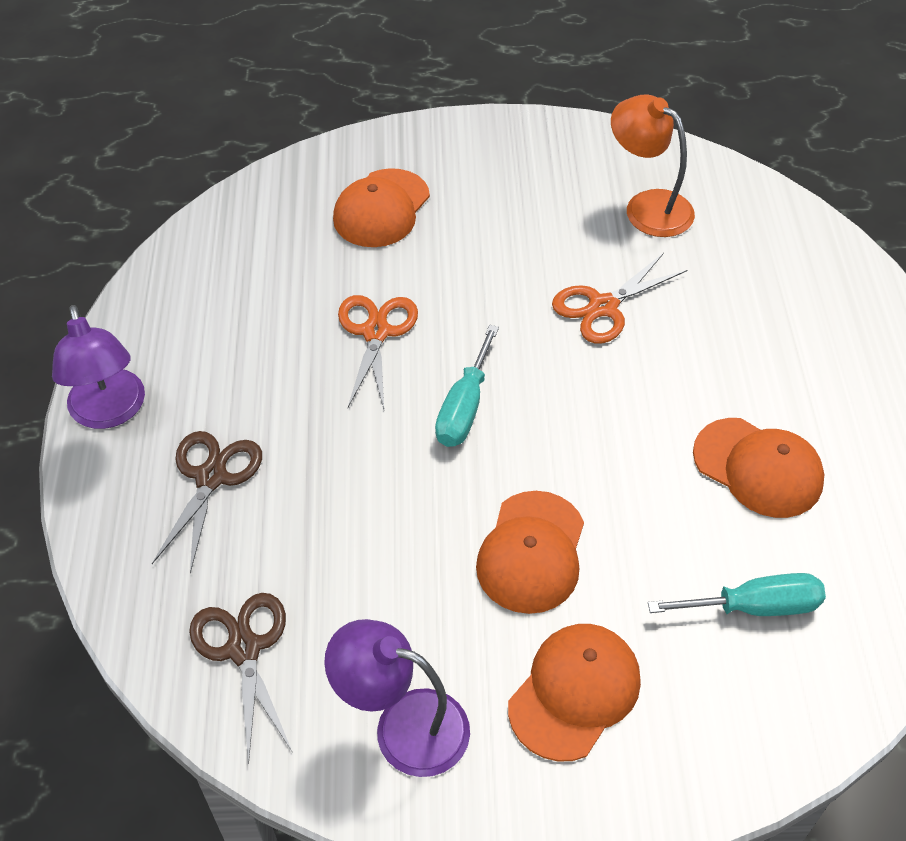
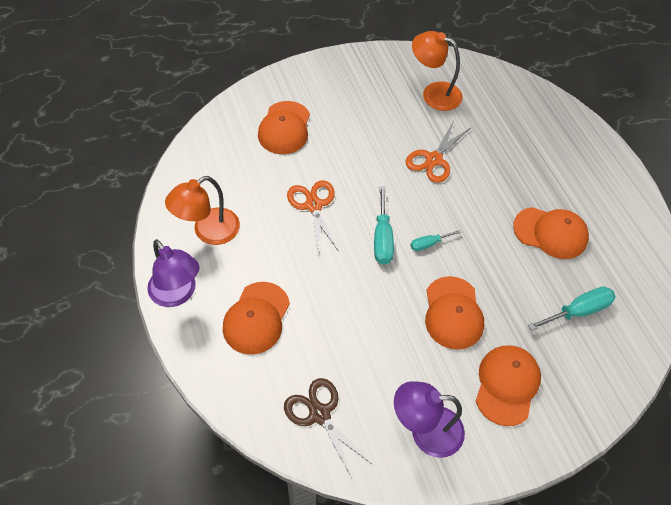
camera: 20 degrees left, 5 degrees up
brown scissors [152,431,262,573] -> orange cap [223,282,290,354]
none -> orange lamp [165,176,240,245]
none -> turquoise screwdriver [410,230,461,251]

